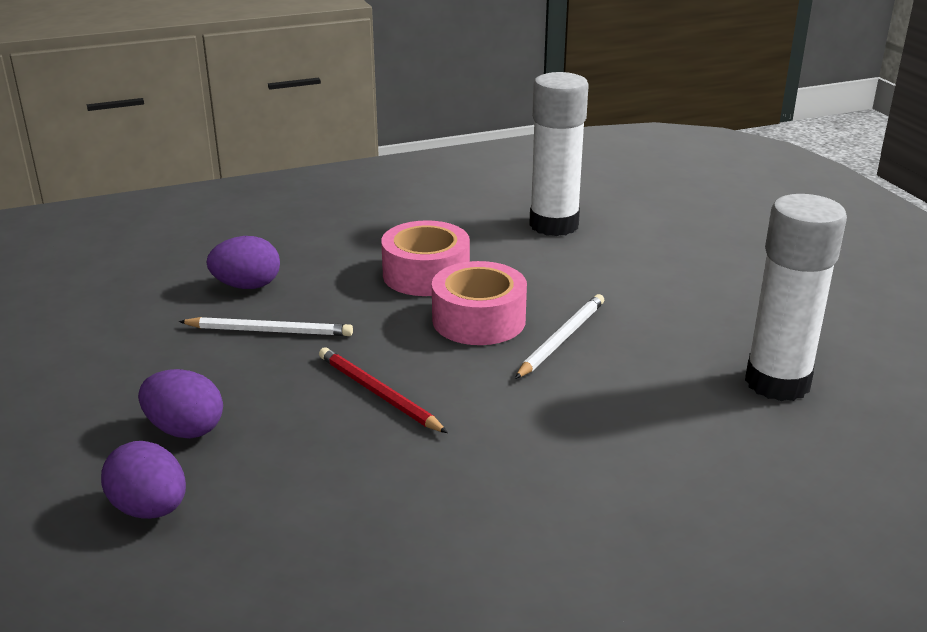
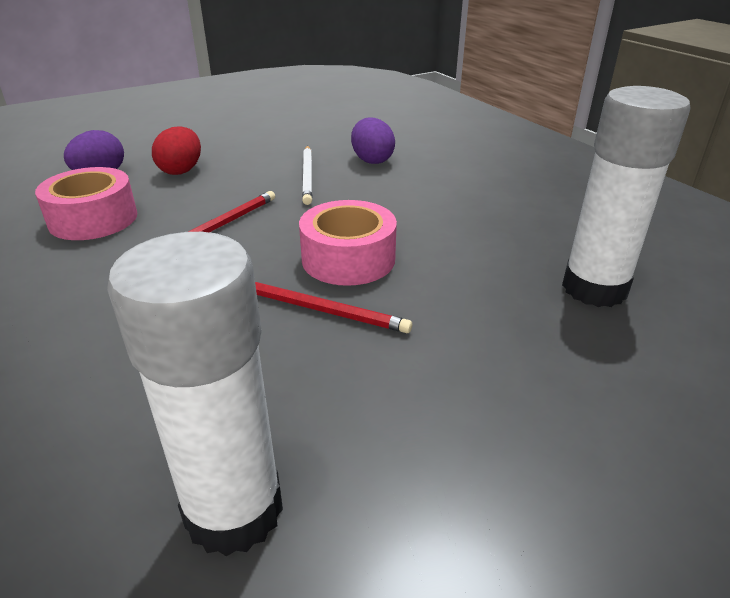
camera: 80 degrees right, 5 degrees up
purple egg [138,369,223,439] -> red egg [152,126,201,175]
pink tape [381,220,470,296] -> pink tape moved to [35,167,137,240]
white pencil [515,294,604,379] -> red pencil [255,282,412,333]

